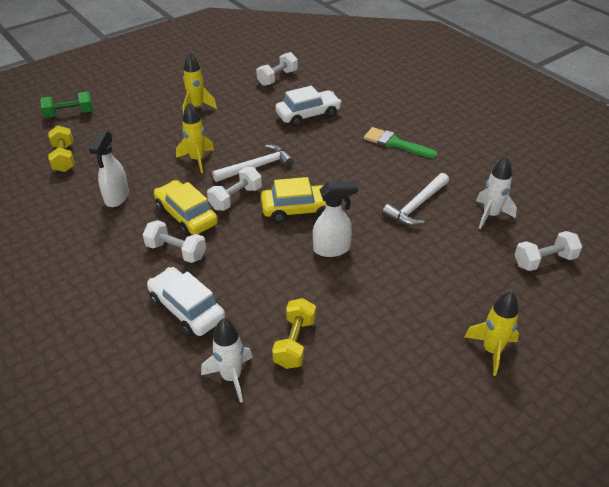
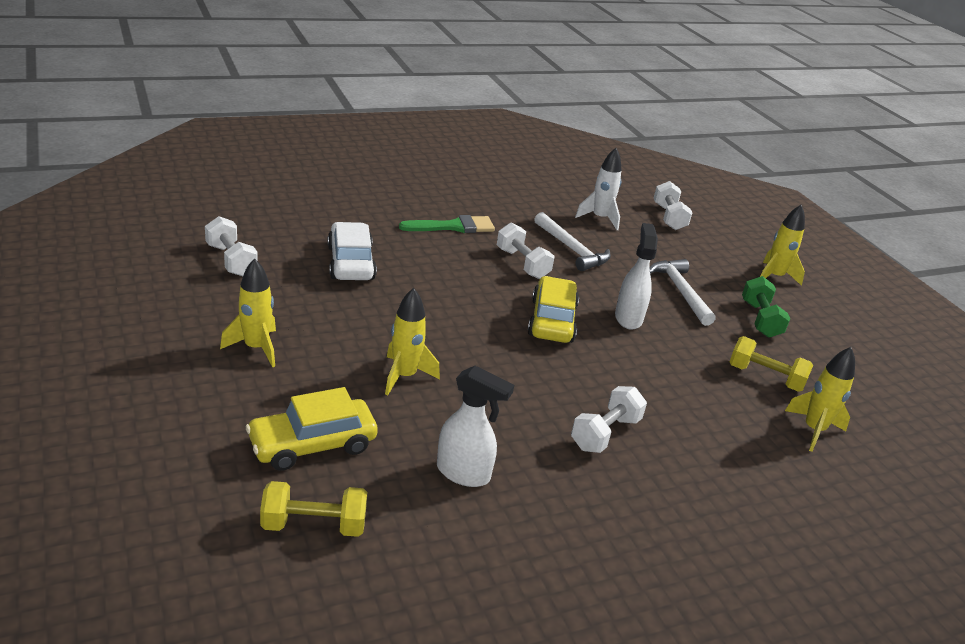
camera: 80 degrees left, 10 degrees down
green dumbbell [40,92,94,118] -> green dumbbell moved to [742,276,790,338]
white car [147,267,225,337] -> none
yellow car [154,180,218,236] -> yellow car moved to [246,387,378,471]
white rocket [201,318,253,403] -> yellow rocket [785,347,855,452]
white dumbbell [207,167,262,211] -> white dumbbell moved to [497,223,554,279]
white hammer [212,145,294,182] -> white hammer moved to [649,259,716,326]
green brush [364,127,438,159] -> green brush turned 150 degrees counterclockwise [399,215,495,233]

